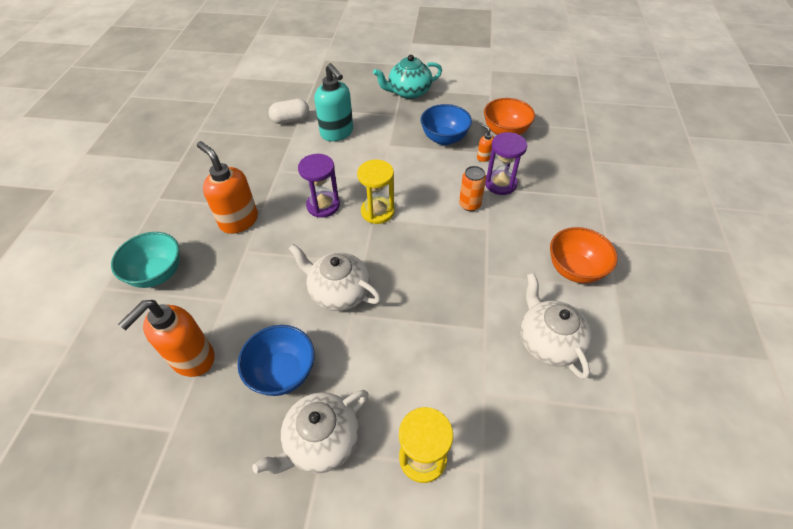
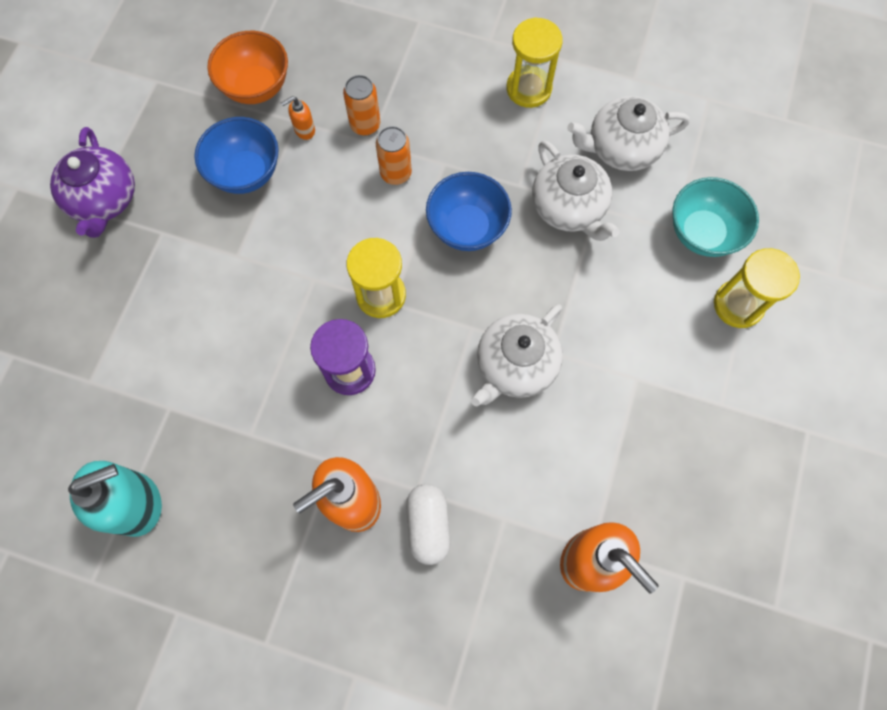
camera: 80 degrees left, 20 degrees up
turquoise bowl [111,232,180,288] -> turquoise bowl moved to [672,177,759,257]
blue bowl [238,325,315,396] -> blue bowl moved to [426,172,512,251]
white teapot [252,390,369,474] -> white teapot moved to [532,140,620,241]
white capsule [268,99,309,124] -> white capsule moved to [406,484,451,565]
turquoise soap dispenser [314,63,353,141] -> turquoise soap dispenser moved to [68,461,162,537]
turquoise teapot [373,55,442,99] -> purple teapot [50,127,135,238]
purple hourglass [485,132,527,195] -> orange can [343,75,380,136]
orange bowl [550,227,618,283] -> yellow hourglass [506,17,563,108]

